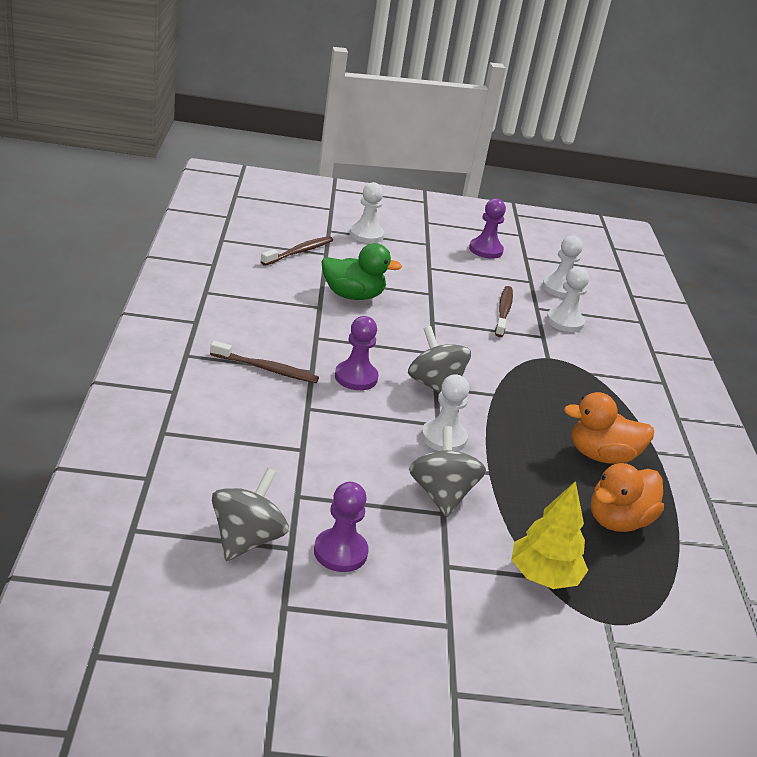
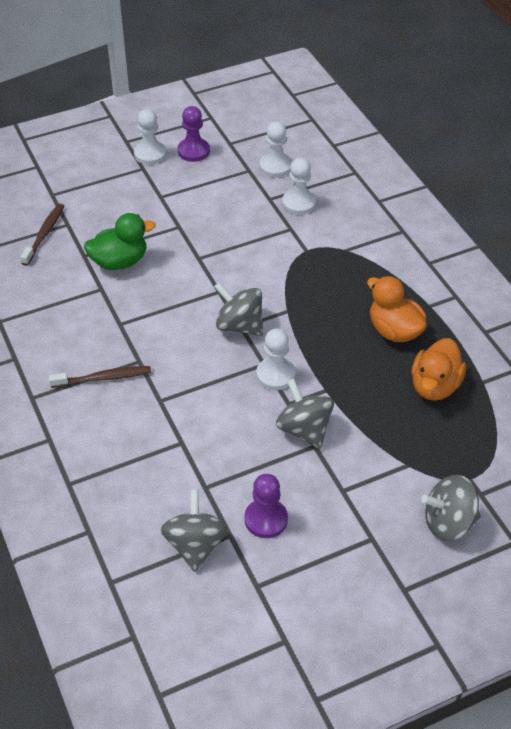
camera: 20 degrees left, 15 degrees up
purple pawn [335,316,379,390] -> none
white pawn [350,182,384,243] -> white pawn moved to [134,109,167,165]
brown toothbrush [495,286,513,337] -> none
yellow tree [511,481,588,589] -> none
orange duck [564,392,654,464] -> orange duck turned 75 degrees clockwise [367,276,427,342]
none -> grey spinning top [421,475,481,541]

